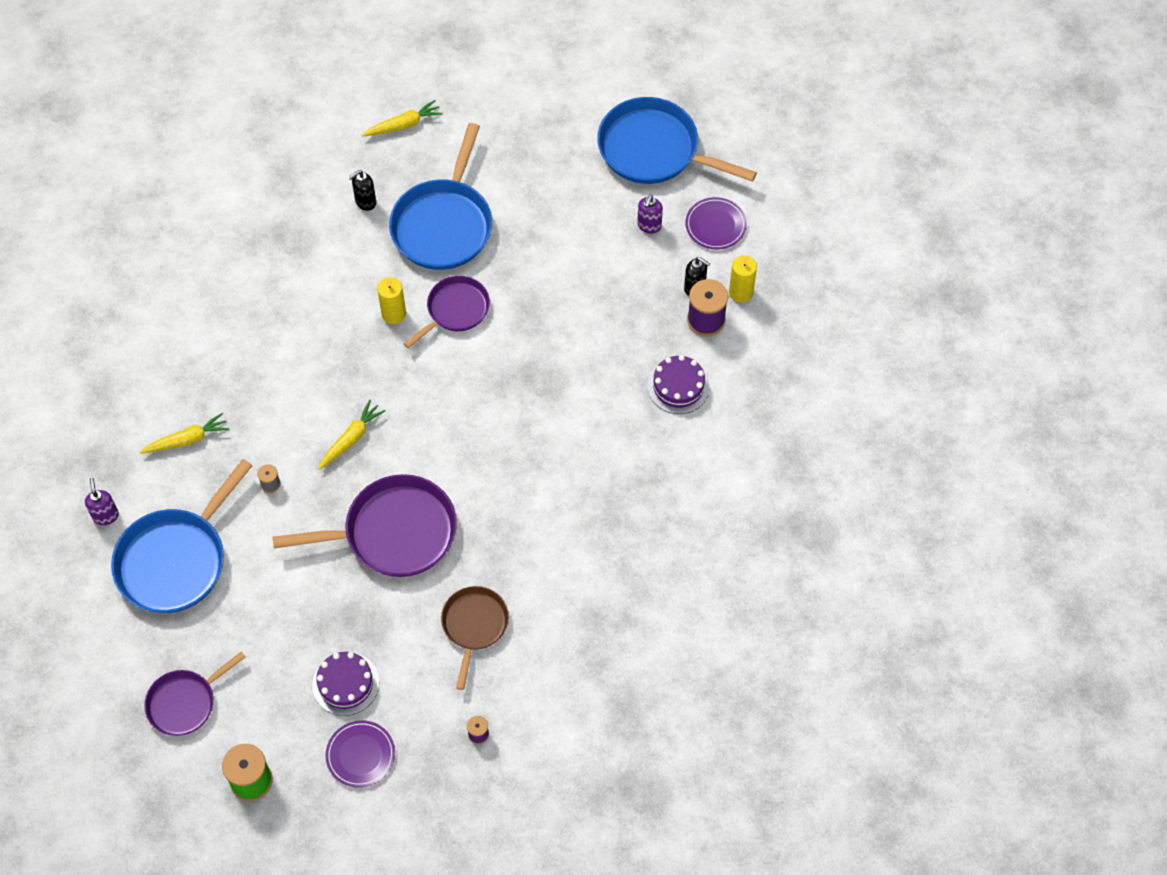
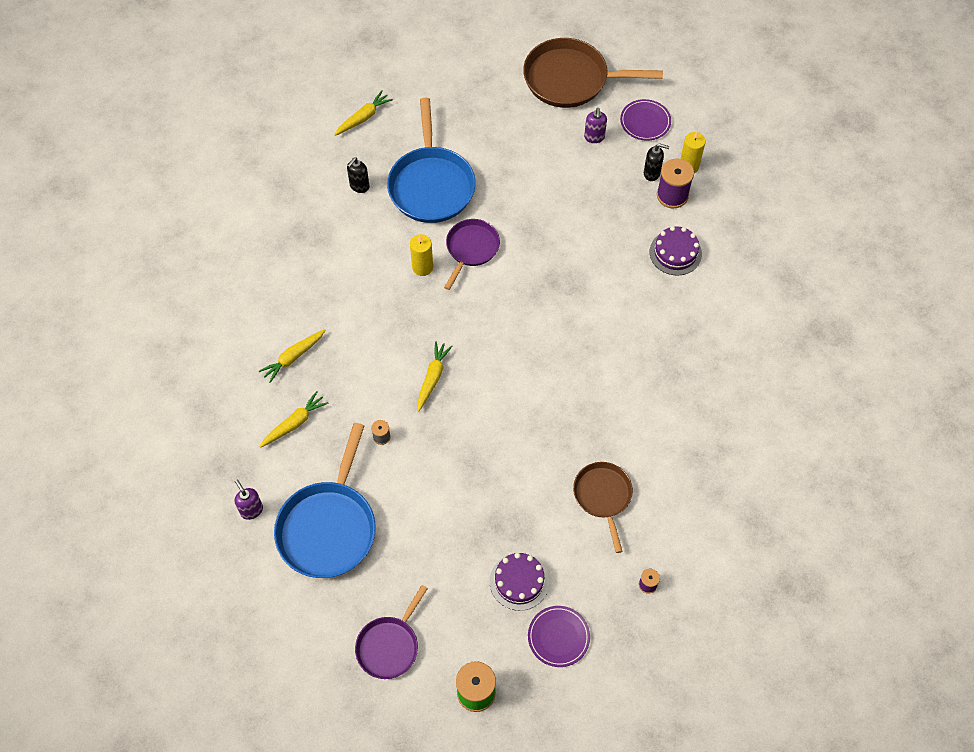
camera: 20 degrees left, 0 degrees up
purple pan [272,474,457,577] -> none
blue pan [597,97,757,184] -> brown pan [523,38,663,108]
none -> yellow carrot [259,329,325,383]

